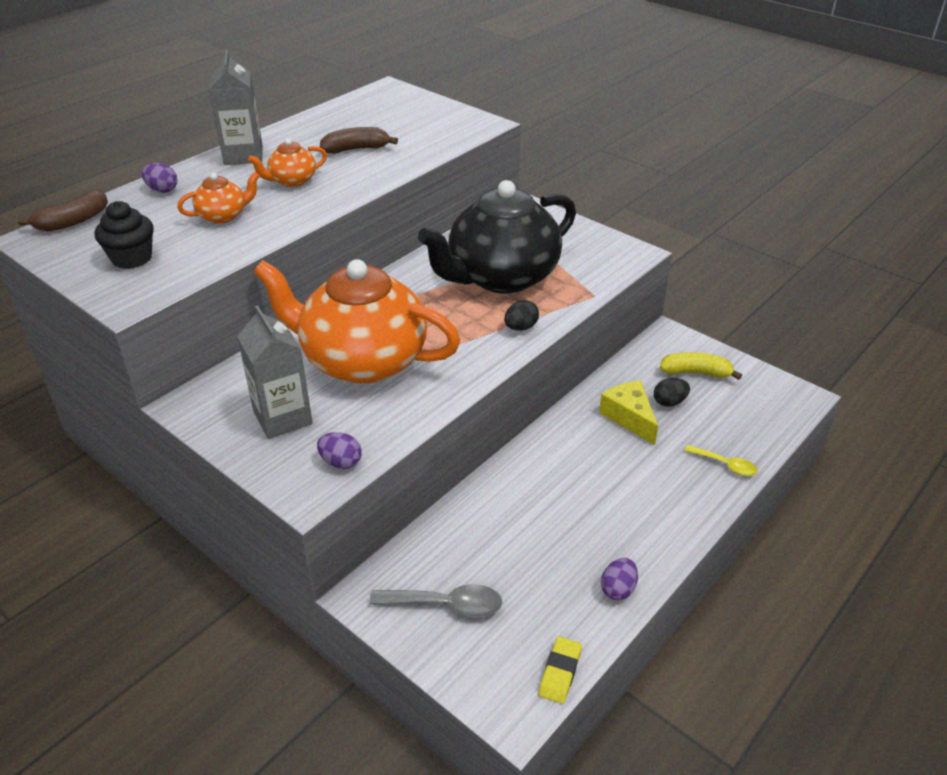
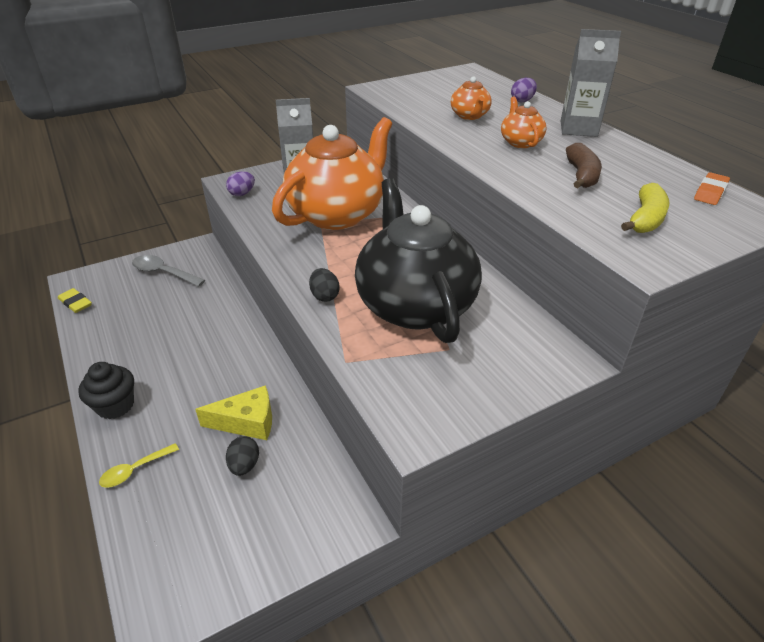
camera: 110 degrees right, 0 degrees up
brown banana [18,190,108,232] -> none
black cupcake [95,201,154,269] -> black cupcake moved to [78,362,134,419]
grey spoon [370,584,502,617] -> grey spoon turned 90 degrees clockwise [132,255,205,287]
purple egg [601,558,638,600] -> none
yellow banana [660,352,742,380] -> yellow banana moved to [621,183,669,233]
none -> orange eraser [694,172,730,205]

